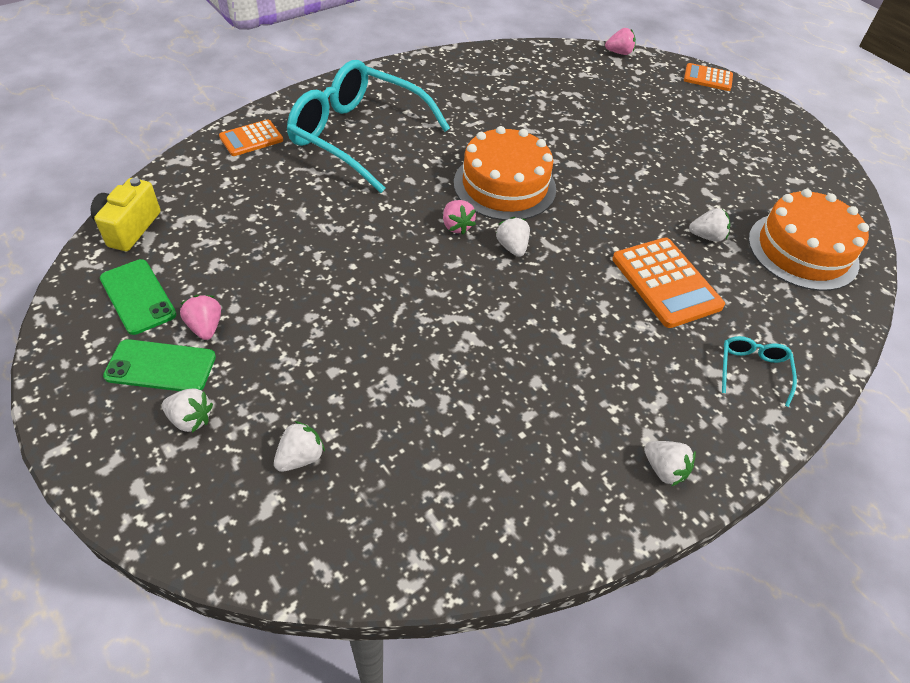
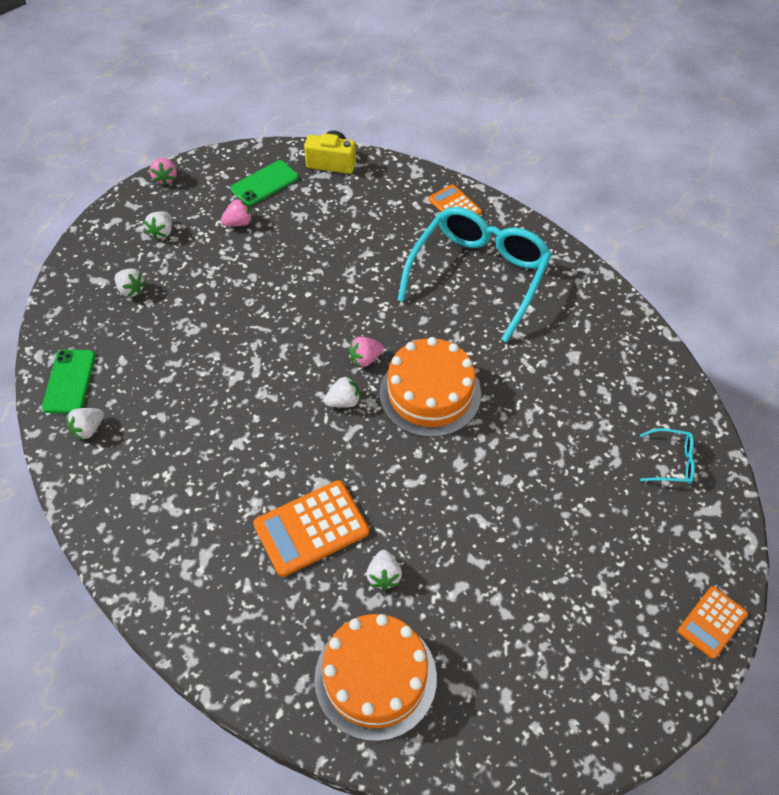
camera: 90 degrees right, 5 degrees up
green phone [103,339,216,391] -> green phone moved to [42,350,96,414]
pink strawberry [605,28,636,55] -> pink strawberry moved to [150,158,177,186]
white strawberry [644,441,696,486] -> white strawberry moved to [66,408,104,440]
orange calculator [684,63,733,91] -> orange calculator turned 150 degrees counterclockwise [678,586,748,659]
turquoise glasses [722,336,797,407] -> turquoise glasses moved to [640,428,695,484]

